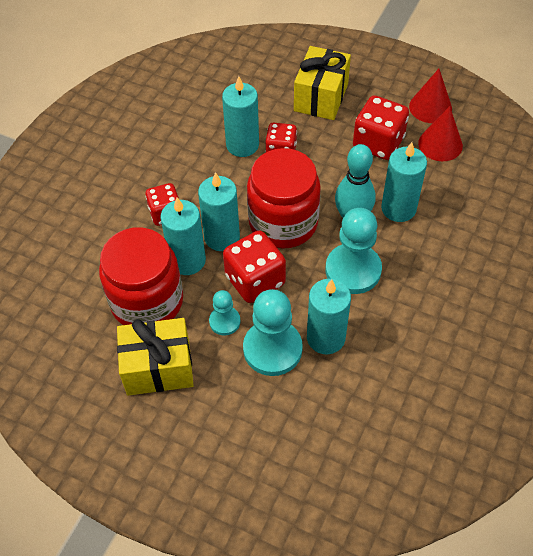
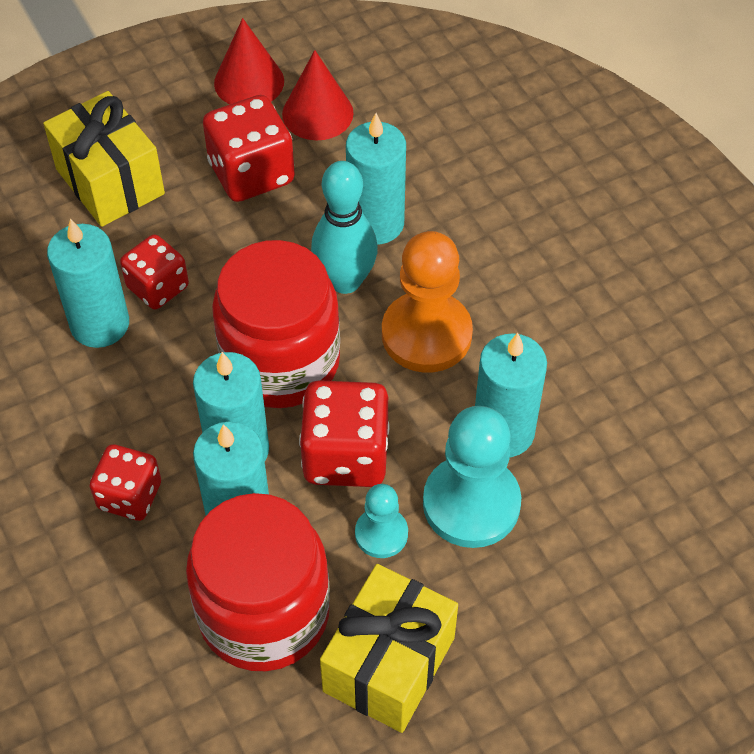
camera: 55 degrees left, 0 degrees up
turquoise pawn [326,208,382,294] -> orange pawn [382,231,473,373]

